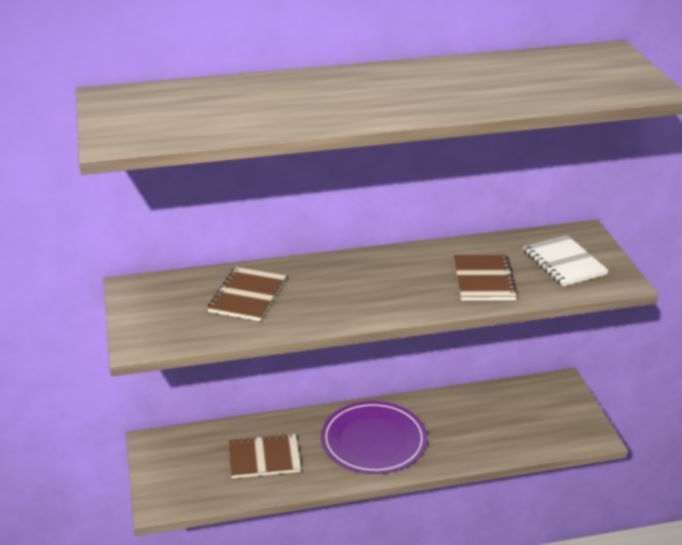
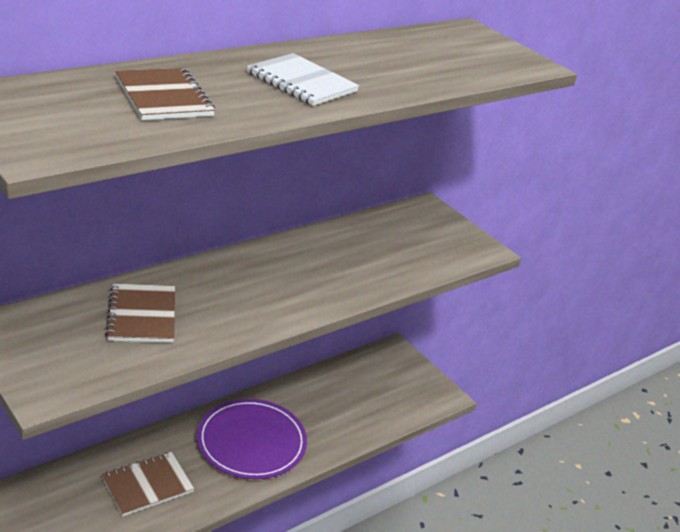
camera: 30 degrees left, 0 degrees up
brown notebook [454,255,518,301] -> brown notebook moved to [115,68,215,120]
white notebook [523,235,609,286] -> white notebook moved to [247,53,359,106]

